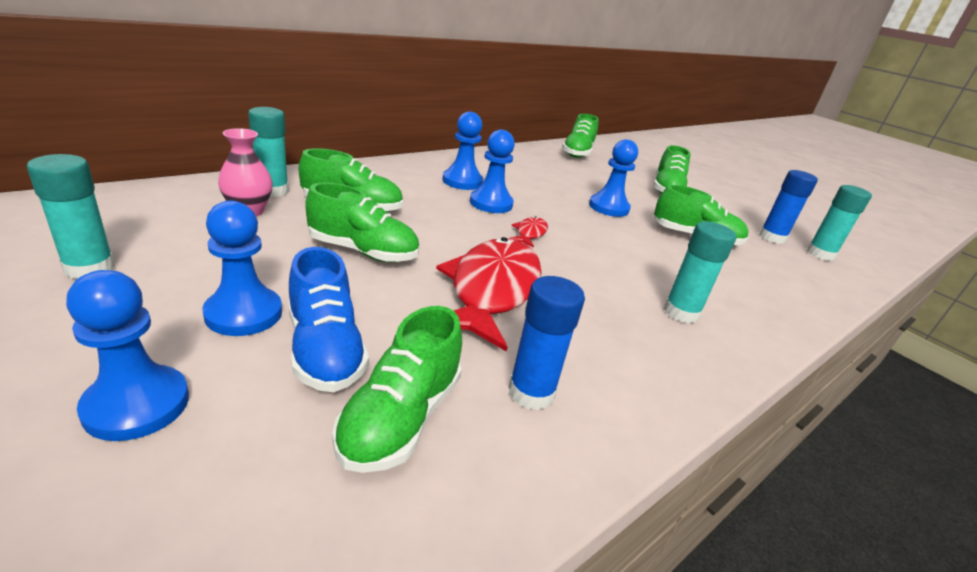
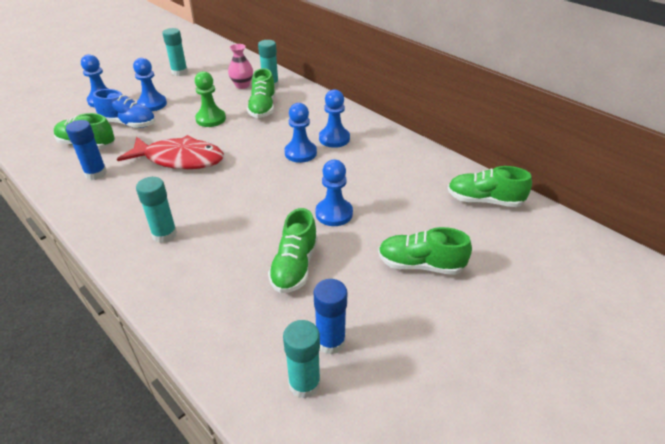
camera: 90 degrees right, 10 degrees up
blue shoe [289,247,369,392] -> blue shoe turned 135 degrees counterclockwise [93,89,155,128]
green shoe [305,182,419,262] -> green pawn [195,71,226,127]
red fish [509,216,548,248] -> none

